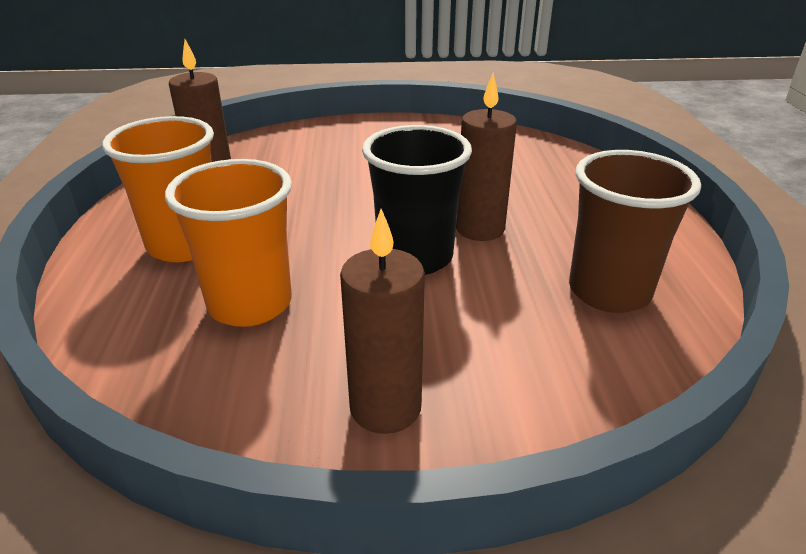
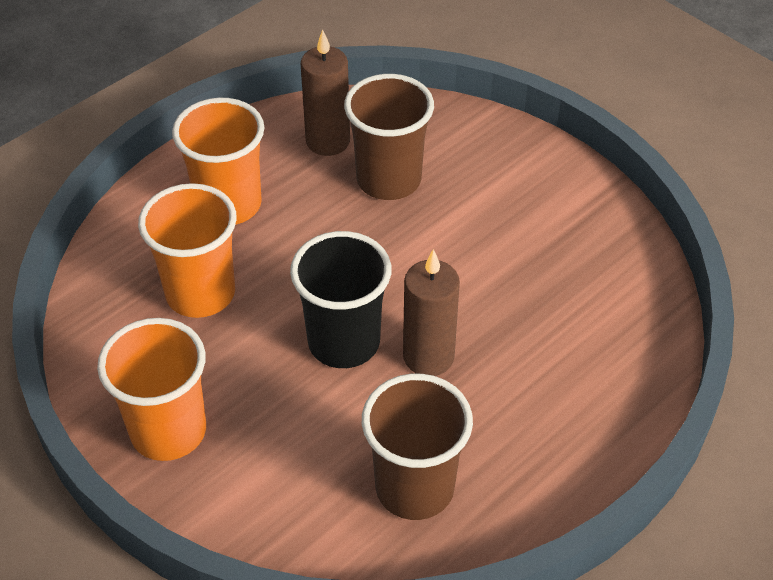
camera: 50 degrees right, 15 degrees up
brown candle [340,209,425,434] -> orange cup [97,318,206,461]
none -> brown cup [344,74,434,200]

